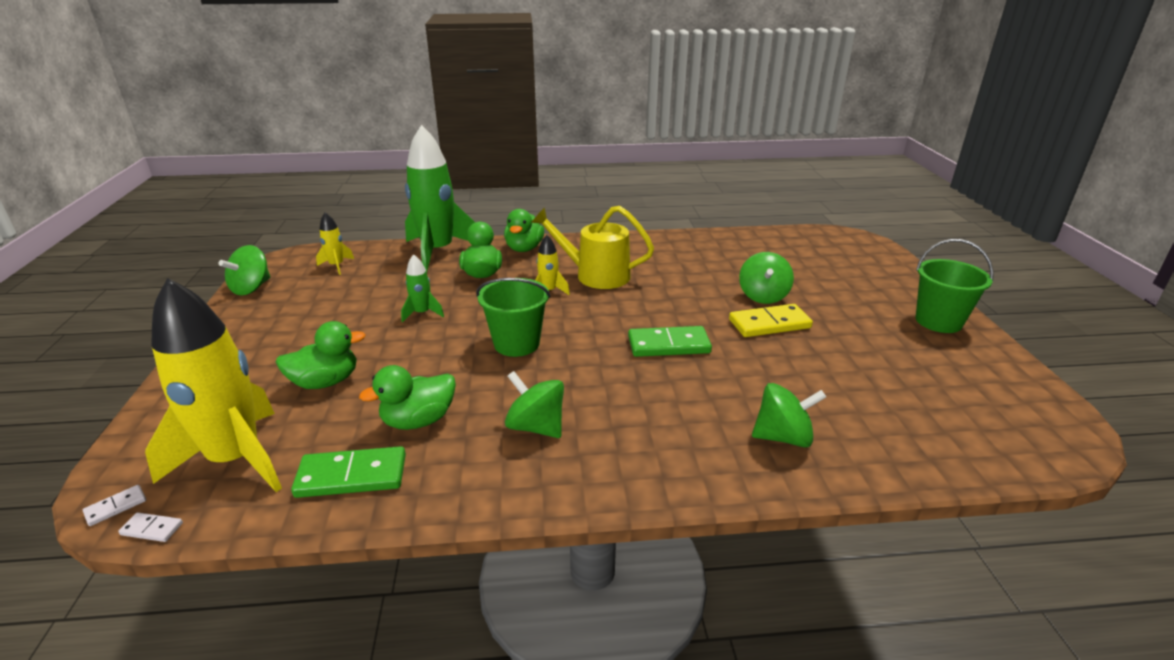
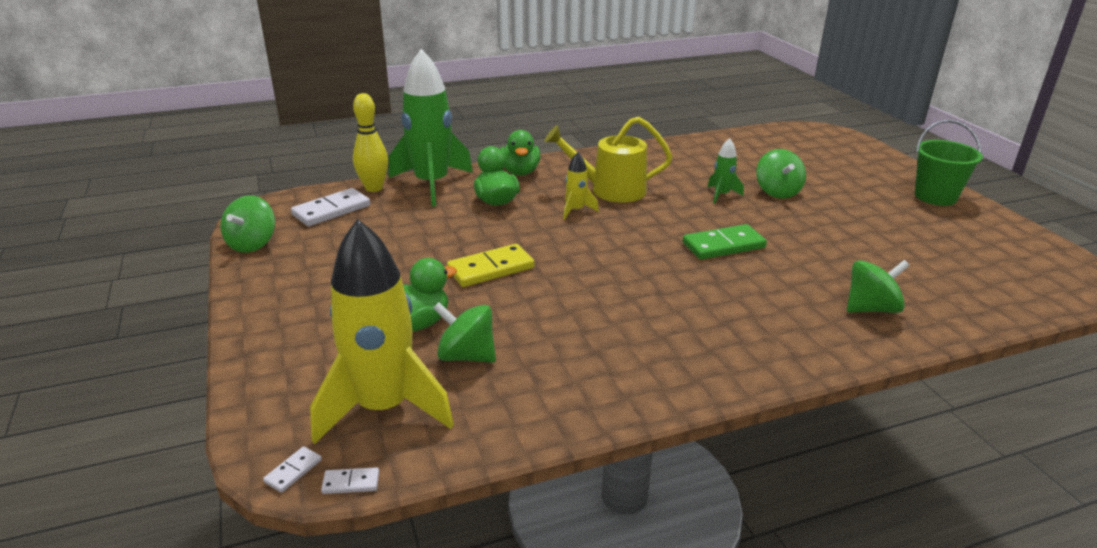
camera: 15 degrees left, 0 degrees up
green domino [291,446,406,498] -> none
yellow rocket [316,212,354,275] -> white domino [291,188,370,226]
green duck [359,365,456,430] -> none
green rocket [401,254,444,322] -> green rocket moved to [707,138,744,204]
green bucket [476,278,551,357] -> none
green spinning top [505,371,564,438] -> green spinning top moved to [433,302,496,363]
yellow domino [729,304,813,337] -> yellow domino moved to [447,244,534,287]
none -> yellow bowling pin [353,93,388,192]

